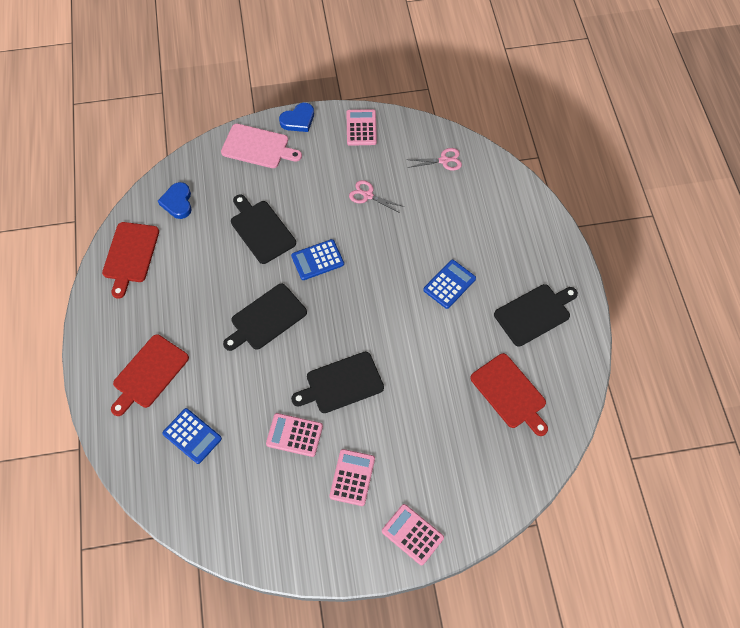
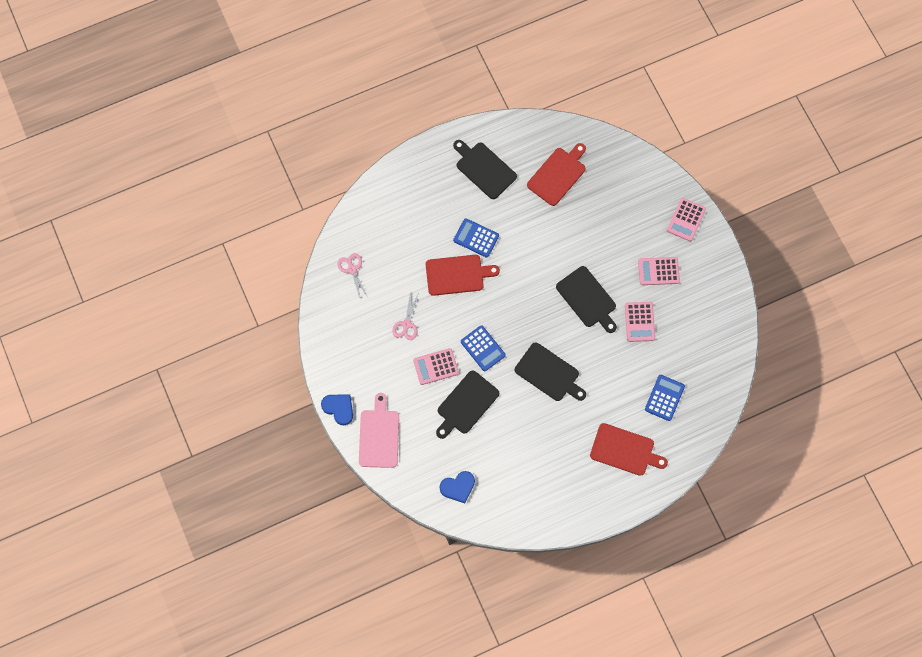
camera: 105 degrees left, 10 degrees up
red cutting board [102,222,159,299] -> red cutting board moved to [426,255,500,296]
pink calculator [347,109,377,146] -> pink calculator moved to [413,348,459,385]

